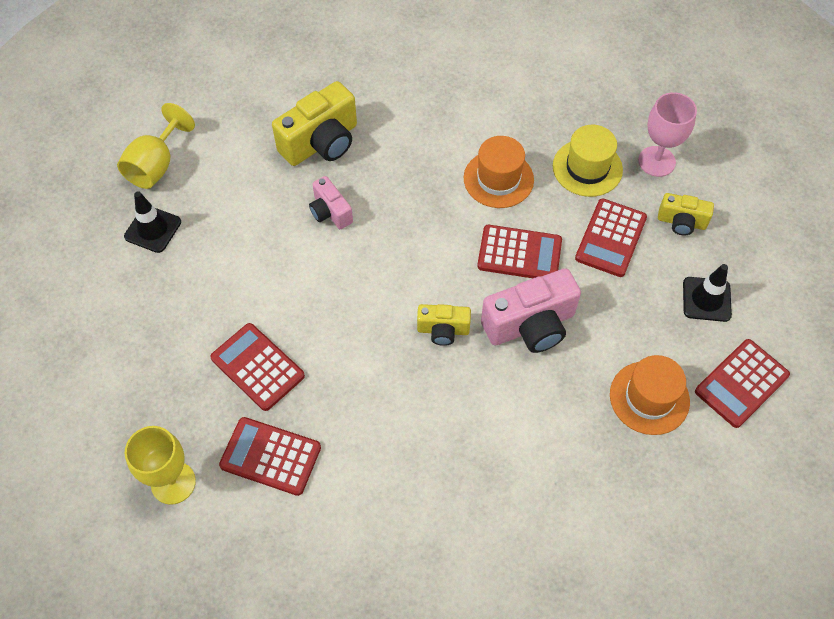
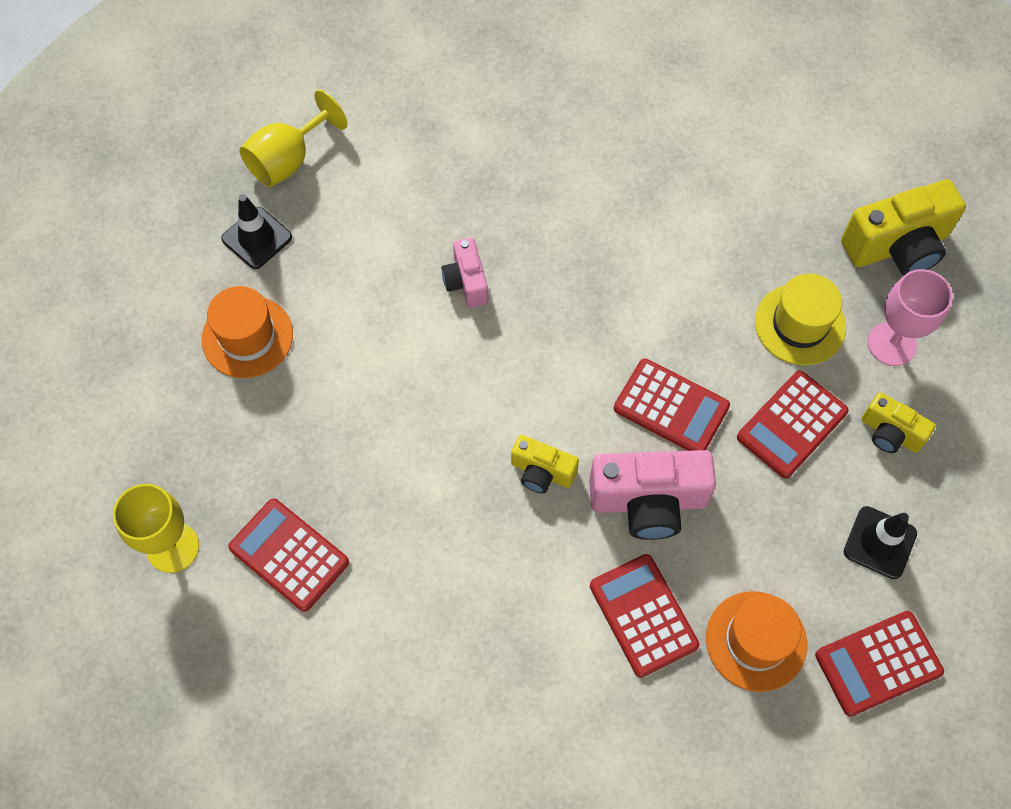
camera: 20 degrees right, 5 degrees up
red calculator [210,323,305,411] -> red calculator moved to [590,554,699,678]
yellow camera [272,81,357,166] -> yellow camera moved to [841,179,966,275]
orange hat [464,136,534,208] -> orange hat moved to [202,286,293,378]

